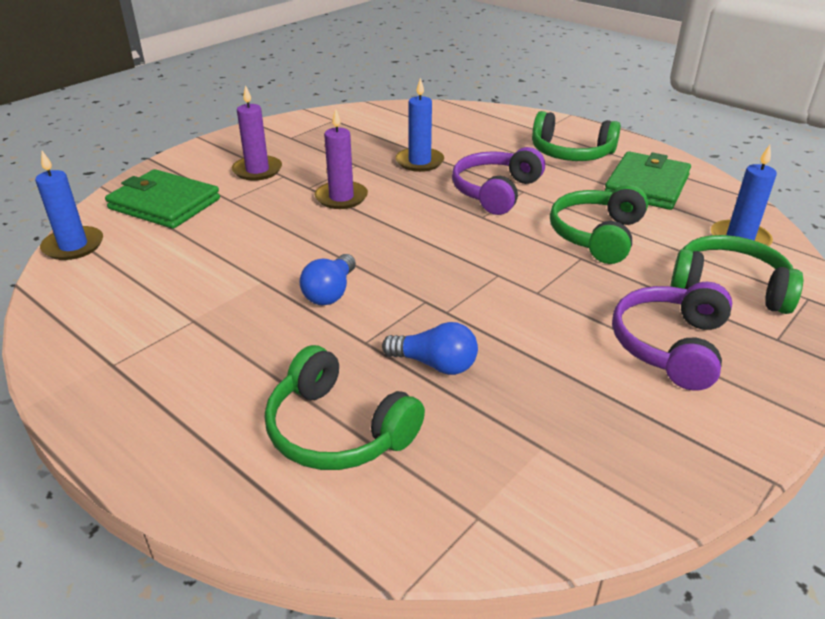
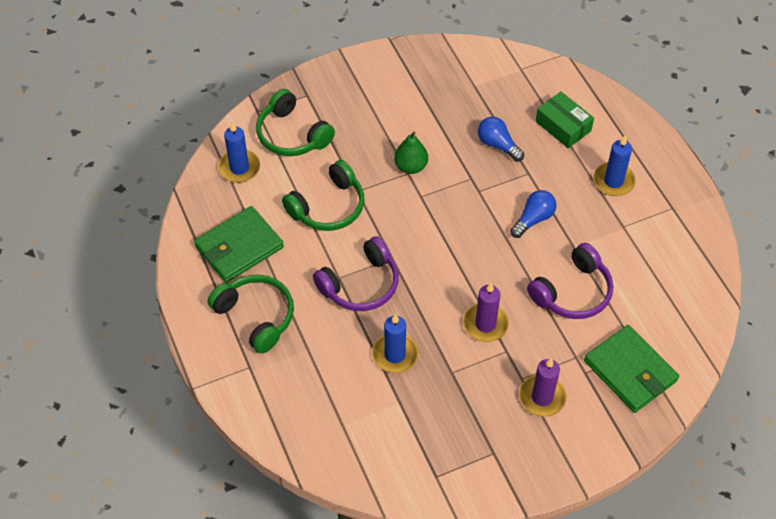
camera: 155 degrees left, 20 degrees up
blue candle [35,151,103,260] -> blue candle moved to [593,136,636,196]
green headphones [265,345,425,470] -> green box [535,92,594,148]
purple headphones [612,282,732,391] -> purple headphones moved to [527,243,613,319]
none -> green pear [394,132,428,174]

